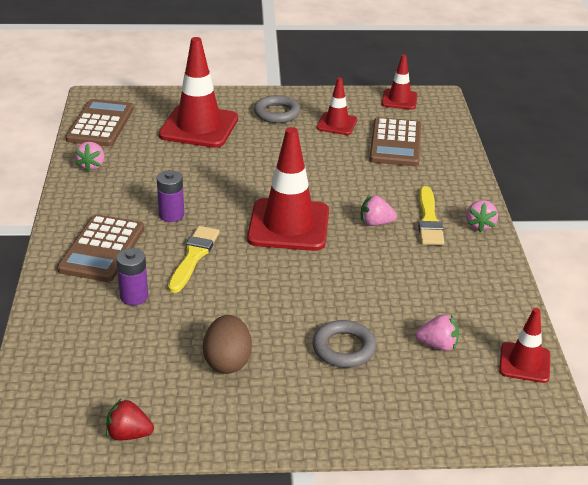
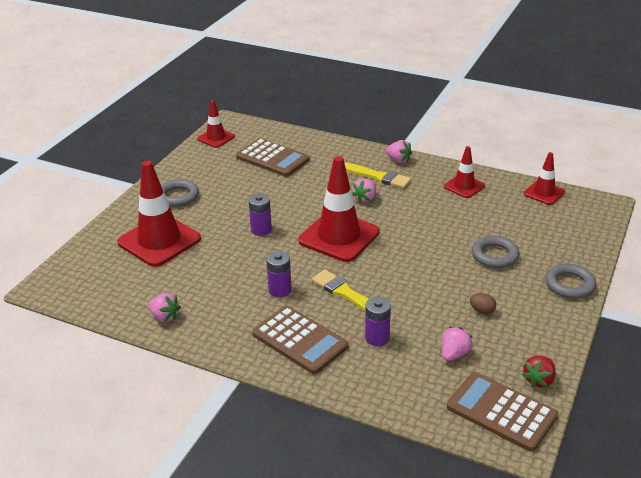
camera: 60 degrees left, 0 degrees up
brown calculator [66,99,134,147] -> brown calculator moved to [447,372,558,452]
brown egg [203,315,252,374] -> brown egg [470,293,496,314], size x0.53
red traffic cone [316,77,357,135] -> red traffic cone moved to [444,146,485,198]
pink strawberry [416,315,459,351] -> pink strawberry moved to [442,326,473,361]
none -> purple battery [248,193,272,236]
none -> grey ring [545,264,596,299]

